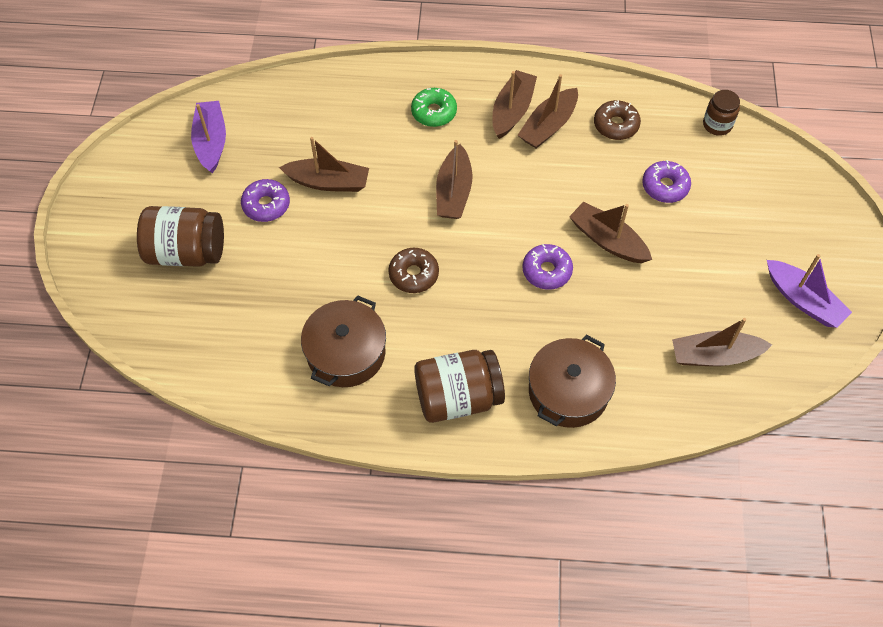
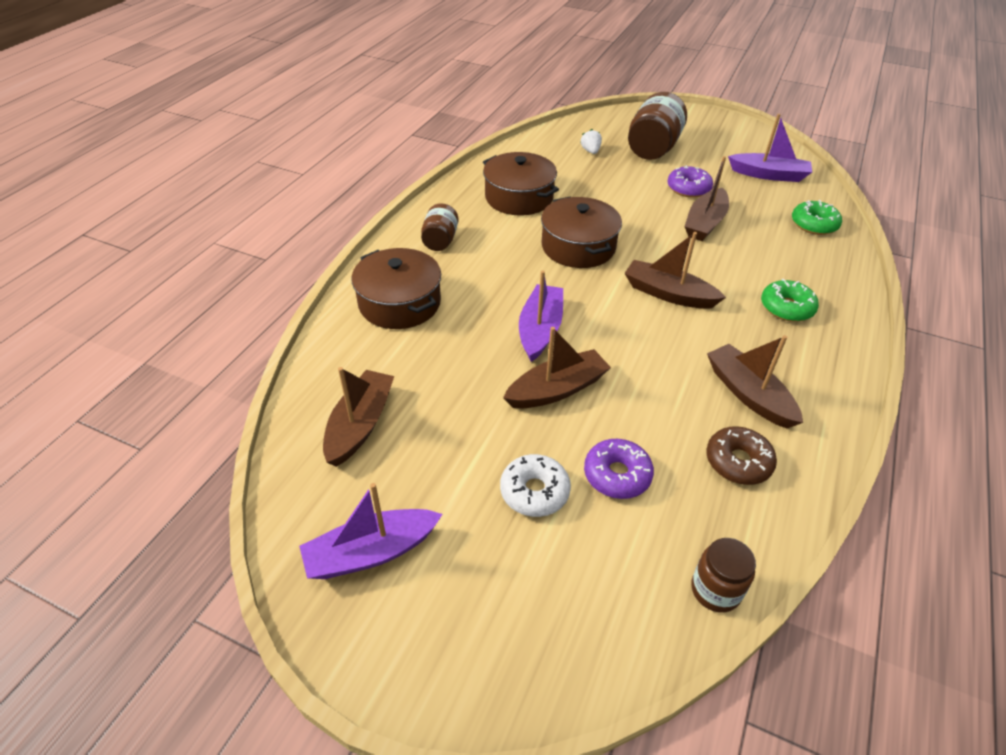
camera: 110 degrees right, 15 degrees down
brown donut [388,248,439,293] -> brown pot [541,196,622,268]
brown jar [414,350,505,423] -> brown jar [421,203,459,251], size x0.57
brown boat [493,70,537,139] -> none
purple donut [523,244,573,290] -> purple boat [519,270,563,362]
none -> white donut [500,454,571,517]
none -> white strawberry [581,129,602,154]
none -> green donut [792,200,842,235]

